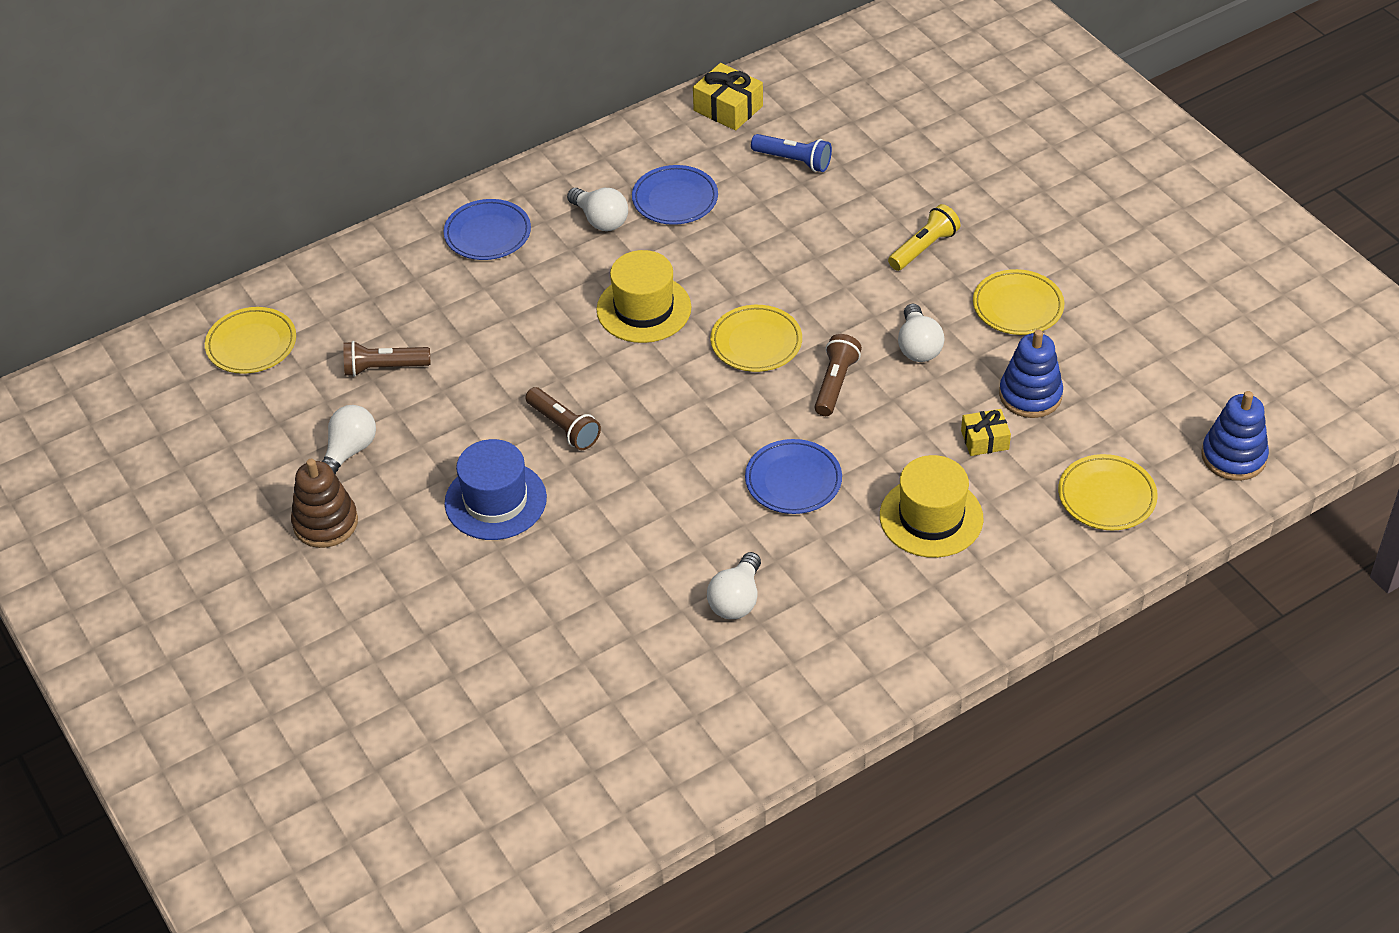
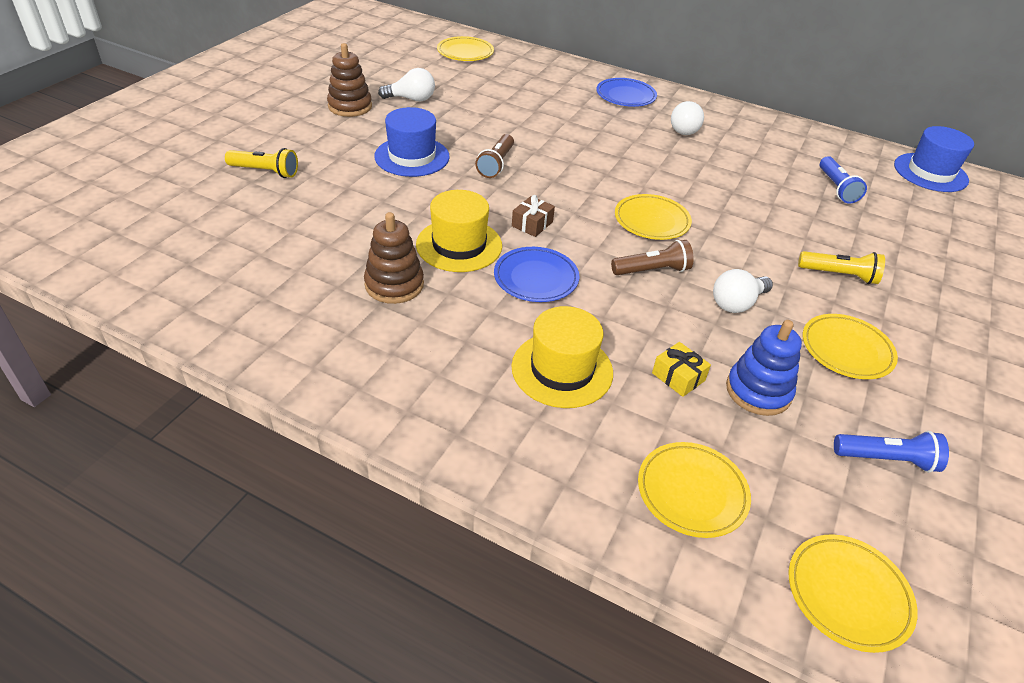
camera: 55 degrees right, 5 degrees down
brown flashlight [343,341,431,377] -> none
yellow hat [596,250,692,343] -> yellow hat moved to [416,190,502,272]
blue plate [632,165,718,225] -> none
yellow gift [693,63,763,131] -> none
white light bulb [707,552,761,619] -> brown stacking toy [364,212,424,304]
blue stacking toy [1201,391,1269,481] -> yellow plate [788,534,918,653]
none -> yellow flashlight [225,148,298,178]
none -> brown gift [512,195,555,237]
none -> blue flashlight [834,431,949,473]
none -> blue hat [894,126,974,192]

